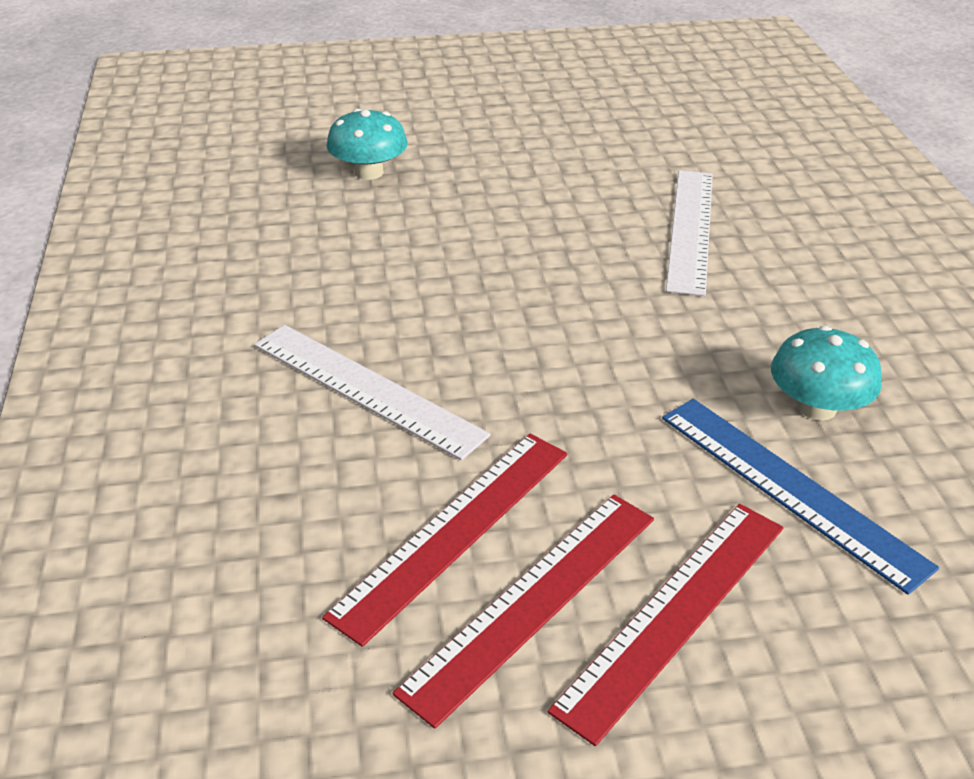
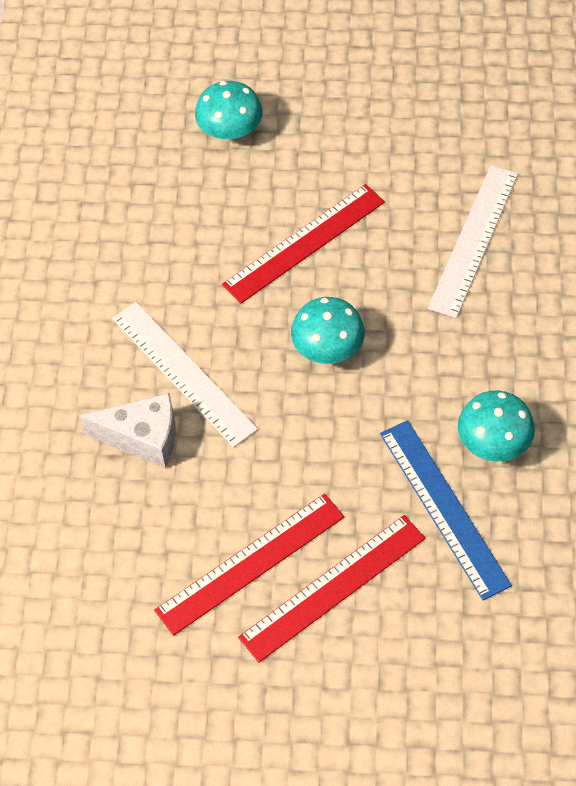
camera: 15 degrees right, 20 degrees up
red ruler [322,434,568,647] -> red ruler moved to [222,184,385,304]
none -> white cheese [79,393,176,469]
none -> turquoise mushroom [291,297,365,364]

